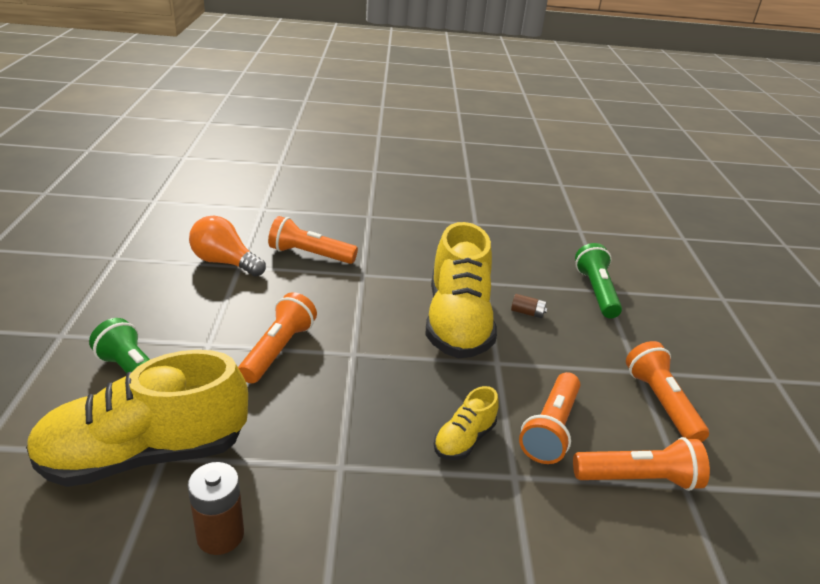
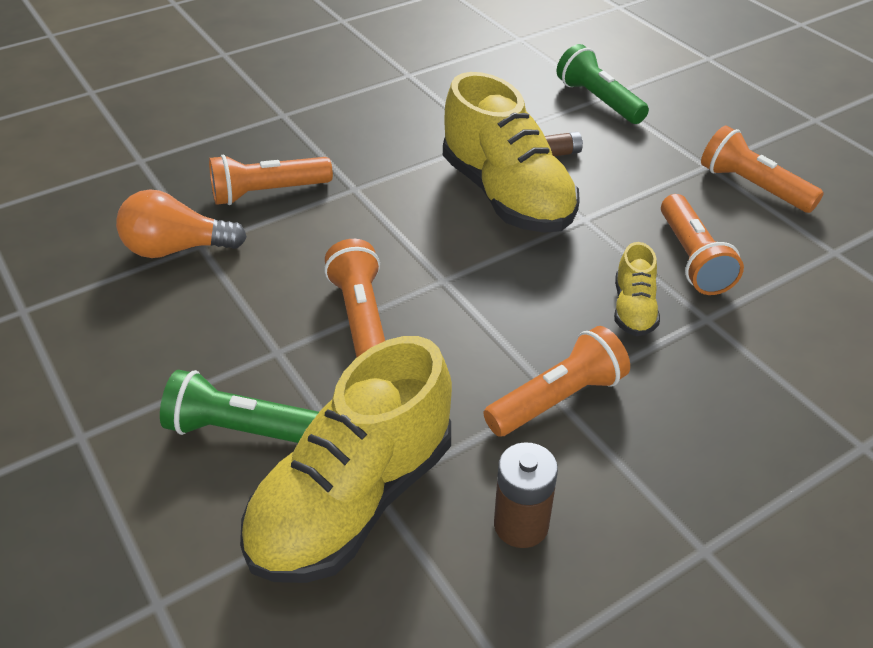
camera: 30 degrees left, 10 degrees up
orange flashlight [573,437,710,491] -> orange flashlight moved to [483,326,630,437]

